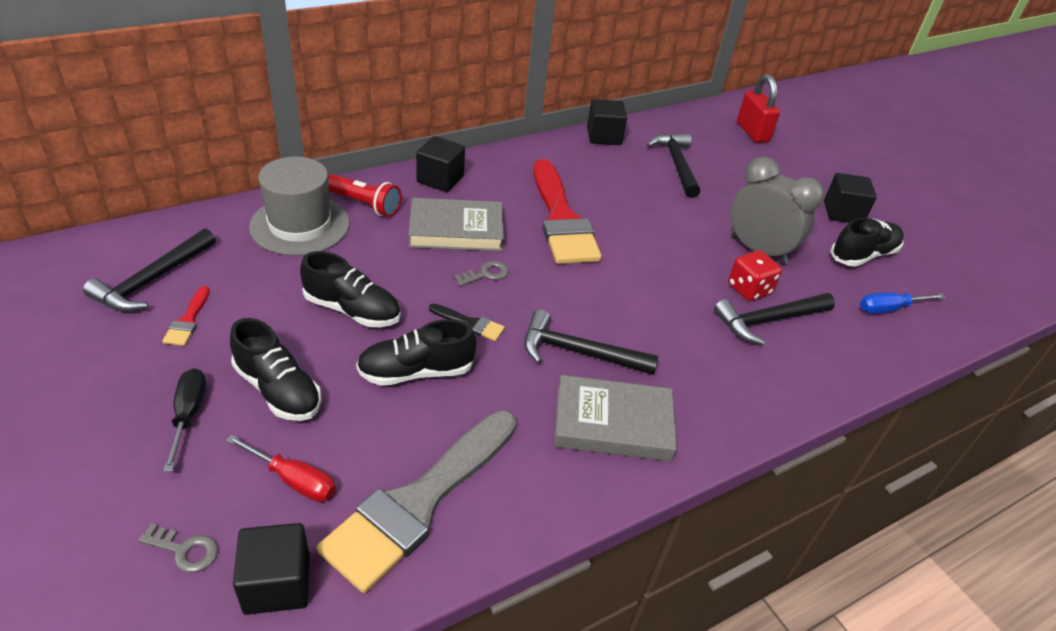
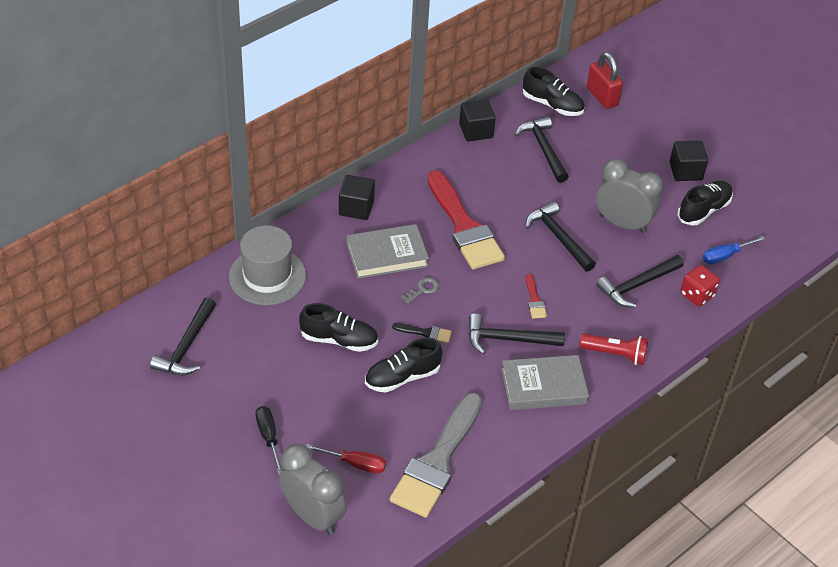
camera: 10 degrees left, 5 degrees up
grey key [138,523,218,573] -> grey clock [279,444,346,535]
red brush [162,286,210,346] -> red brush moved to [526,274,547,319]
black shoe [230,318,321,421] -> black shoe moved to [523,67,585,116]
black cube [233,523,309,615] -> none
red flashlight [328,174,401,217] -> red flashlight moved to [579,333,648,365]
red dice [728,250,782,301] -> red dice moved to [680,265,720,307]
none -> black hammer [526,201,596,272]

